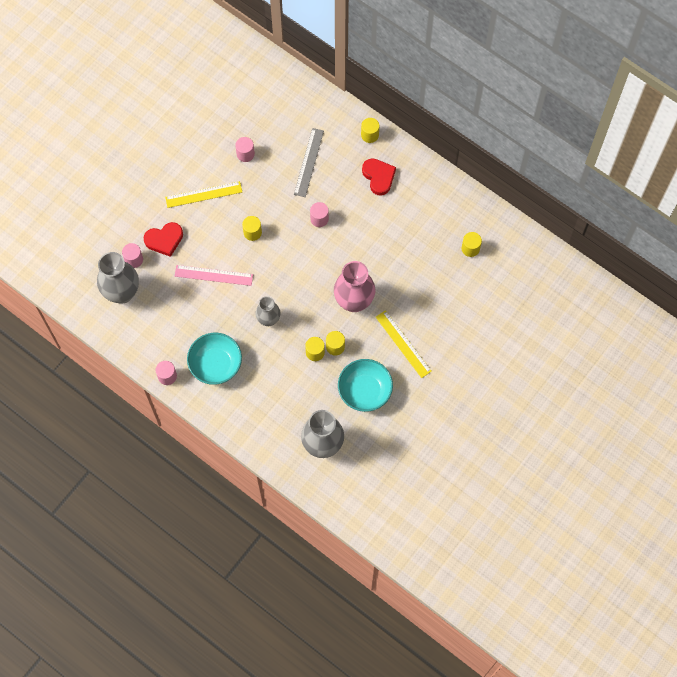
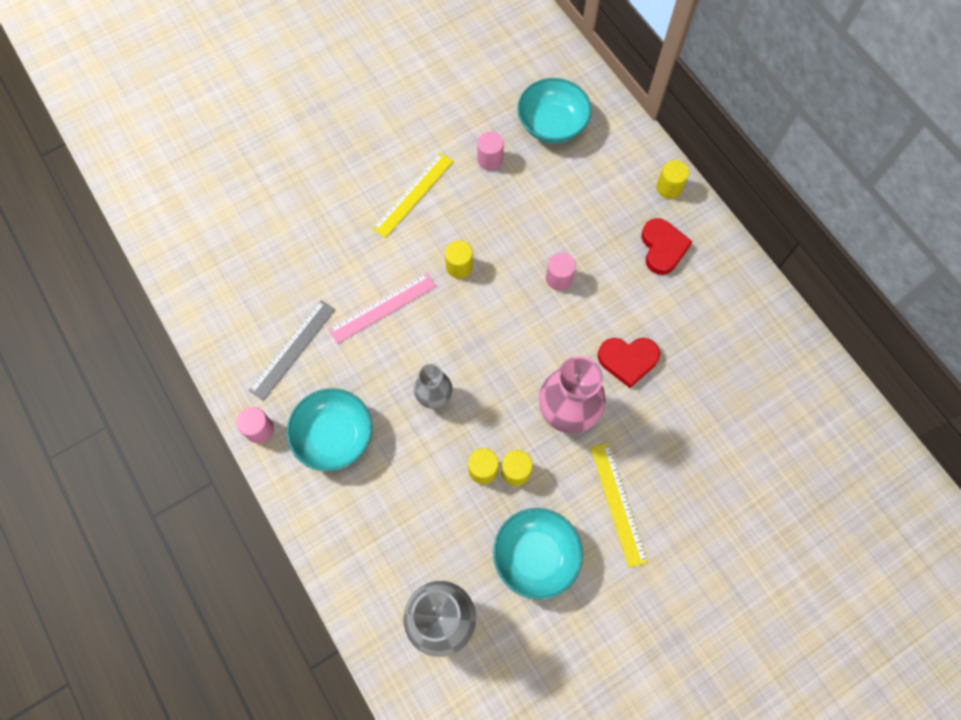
camera: 20 degrees right, 0 degrees up
grey vase [97,252,139,304] -> none
pink cylinder [122,243,143,268] -> none
red heart [144,222,183,257] -> red heart moved to [598,338,660,388]
yellow ruler [165,181,242,208] -> yellow ruler turned 60 degrees counterclockwise [372,152,454,238]
pink ruler [175,265,253,286] -> pink ruler turned 60 degrees counterclockwise [328,273,436,344]
grey ruler [294,128,324,197] -> grey ruler moved to [248,300,335,401]
yellow cylinder [462,232,482,257] -> none
none -> turquoise bowl [517,78,592,143]

